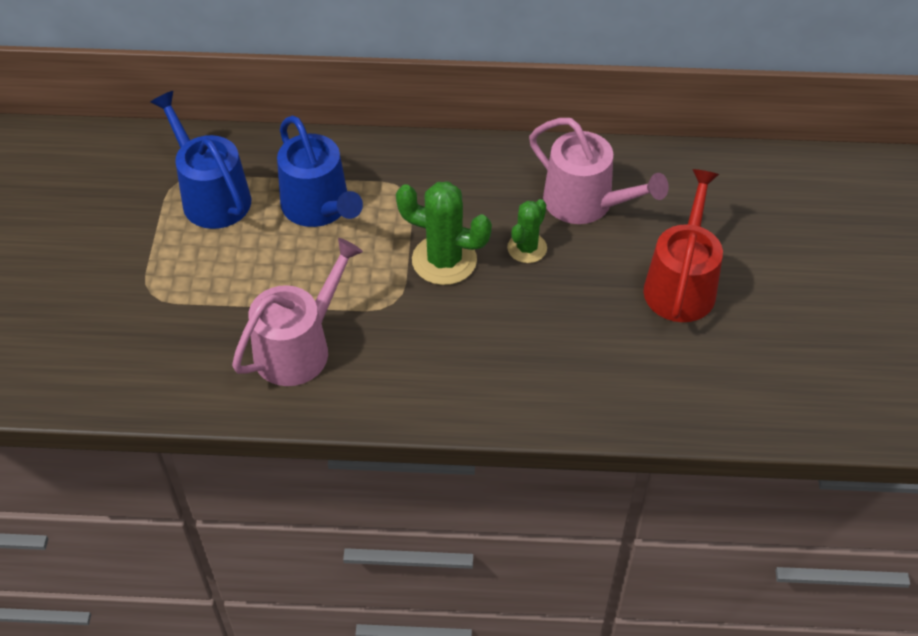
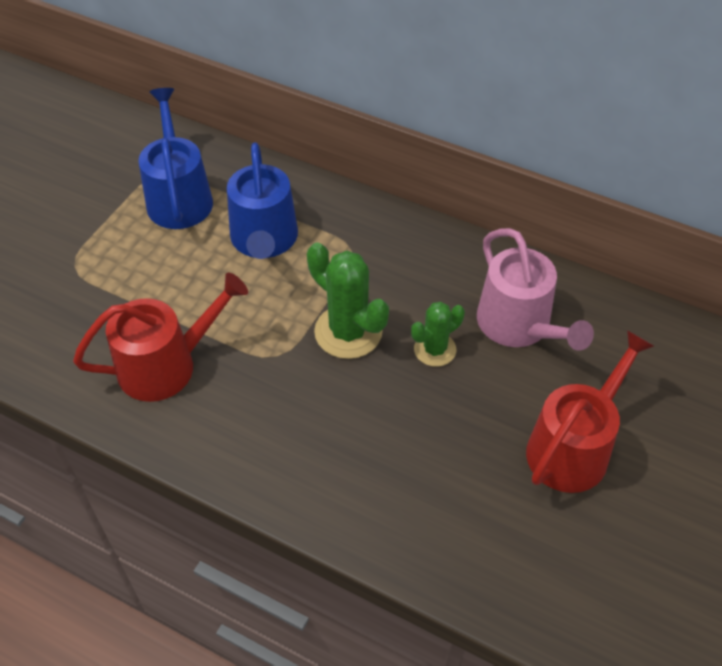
camera: 25 degrees right, 0 degrees up
pink watering can [232,238,363,386] -> red watering can [73,273,248,402]

